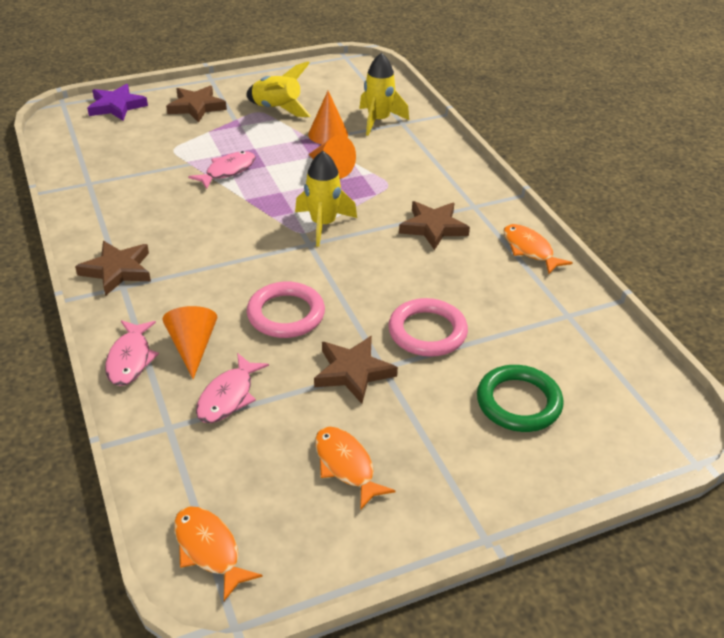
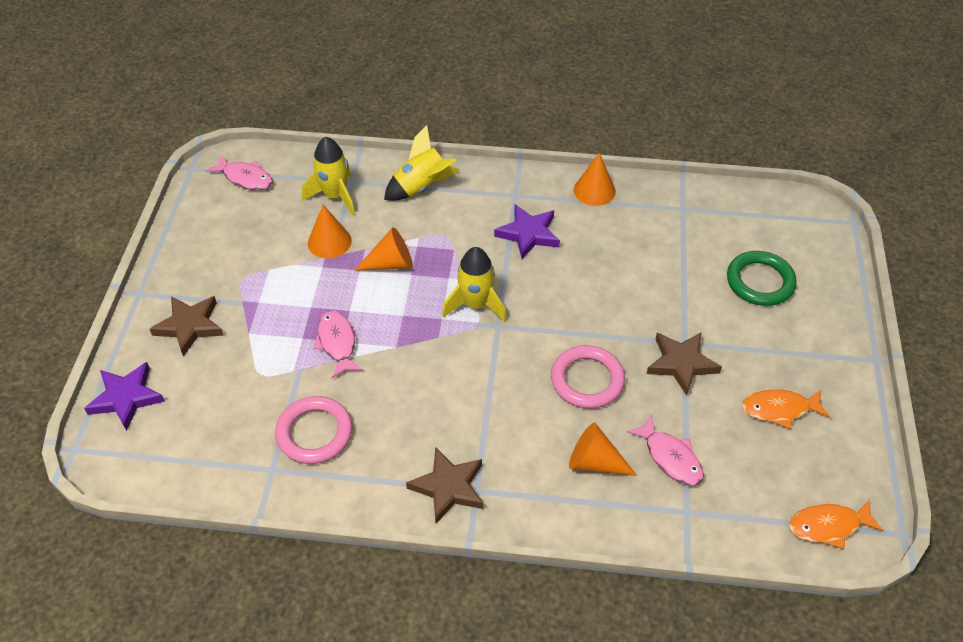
camera: 60 degrees left, 10 degrees up
pink fish [105,320,159,386] -> pink fish moved to [206,154,273,190]
yellow rocket [246,61,311,117] -> yellow rocket moved to [384,125,460,201]
pink ring [388,298,468,357] -> pink ring moved to [275,396,352,464]
brown star [399,201,470,250] -> purple star [494,205,560,259]
orange fish [503,224,573,274] -> orange cone [574,153,616,206]

